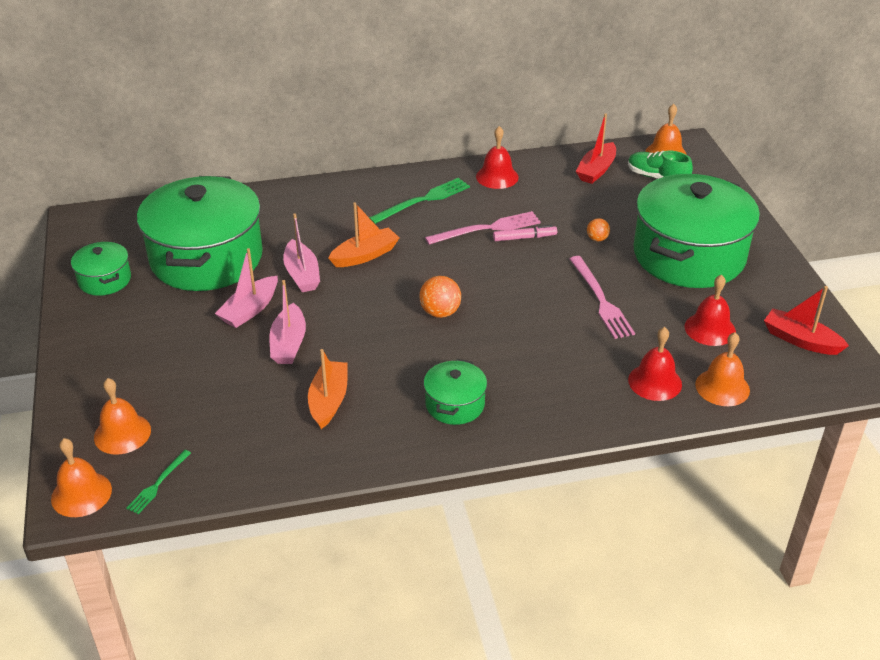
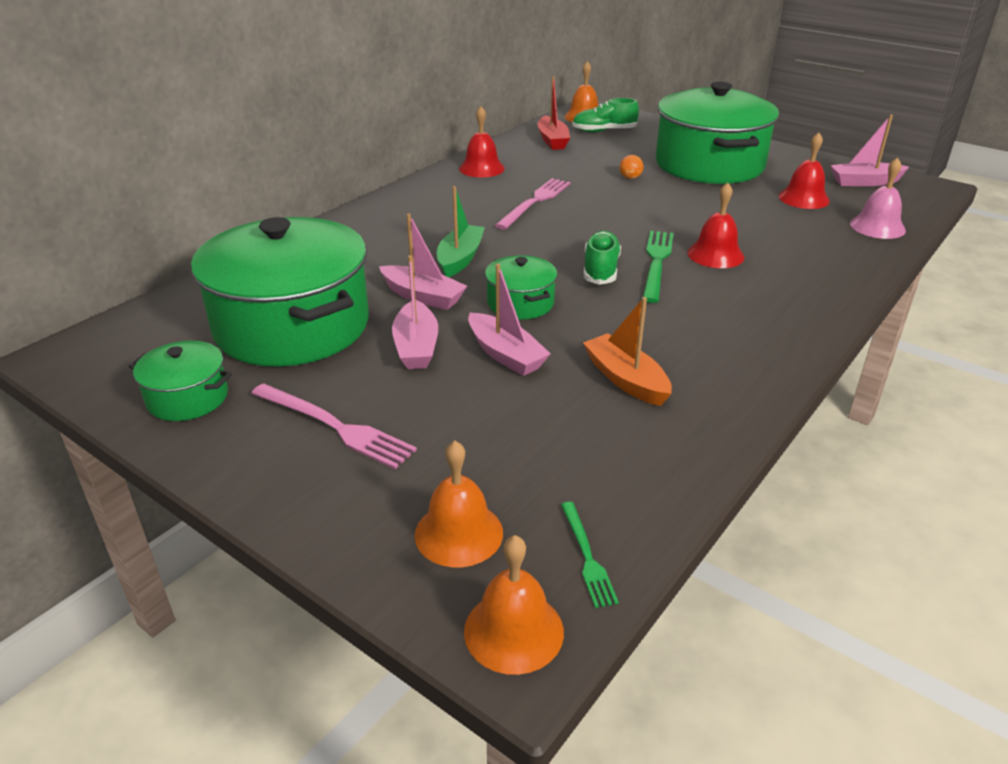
camera: 40 degrees left, 5 degrees down
orange boat [328,202,399,267] -> green boat [437,186,485,277]
green fork [369,178,470,224] -> green fork moved to [643,231,674,303]
orange ball [419,276,461,318] -> green shoe [584,231,621,285]
green pot [423,359,487,425] -> green pot moved to [485,255,557,320]
pink marker [493,225,557,241] -> none
pink fork [570,256,635,339] -> pink fork moved to [251,383,417,469]
red bell [628,327,682,401] -> red bell moved to [687,182,744,268]
orange bell [695,332,750,406] -> pink bell [850,157,906,239]
red boat [764,286,849,355] -> pink boat [830,115,909,186]

